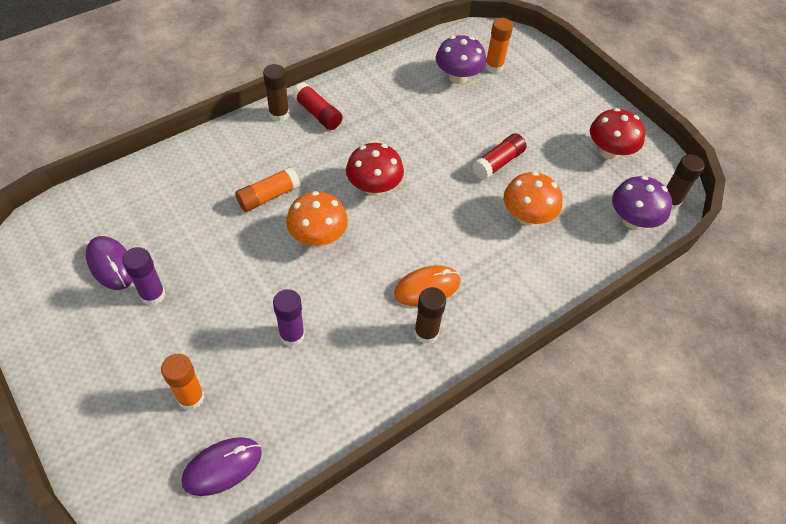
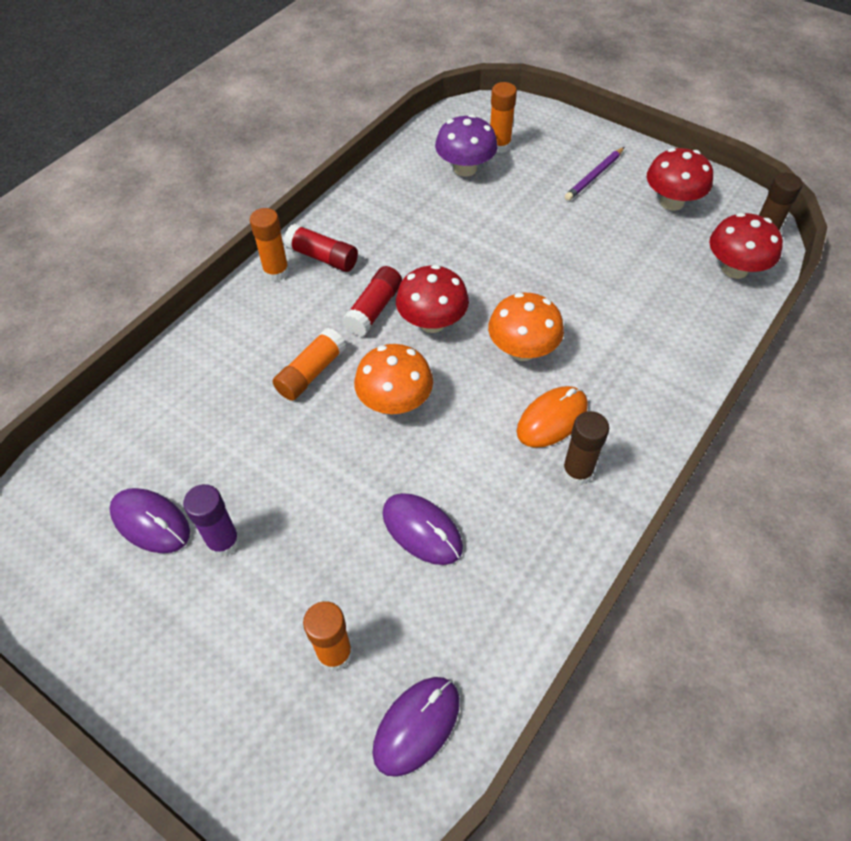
camera: 15 degrees left, 0 degrees up
brown glue stick [263,64,289,122] -> orange glue stick [250,208,290,281]
purple glue stick [273,289,305,346] -> purple mouse [382,493,463,565]
red glue stick [472,133,526,180] -> red glue stick moved to [342,266,402,336]
orange mushroom [503,172,562,225] -> orange mushroom moved to [488,293,564,361]
purple mushroom [612,176,672,229] -> red mushroom [709,213,783,279]
none -> purple pencil [565,147,624,201]

